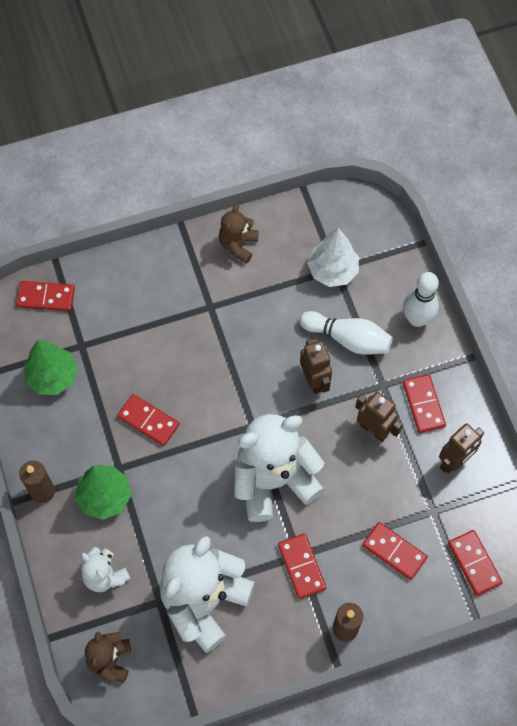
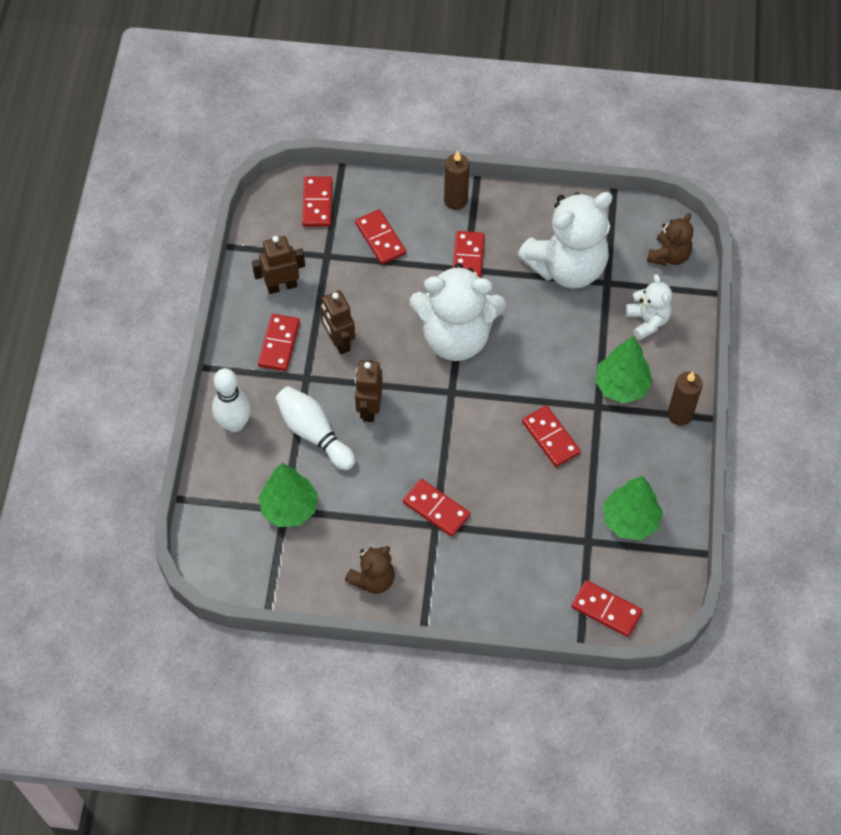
camera: 155 degrees left, 5 degrees down
white tree [308,228,359,287] -> green tree [258,463,318,527]
none -> red domino [403,479,470,537]

